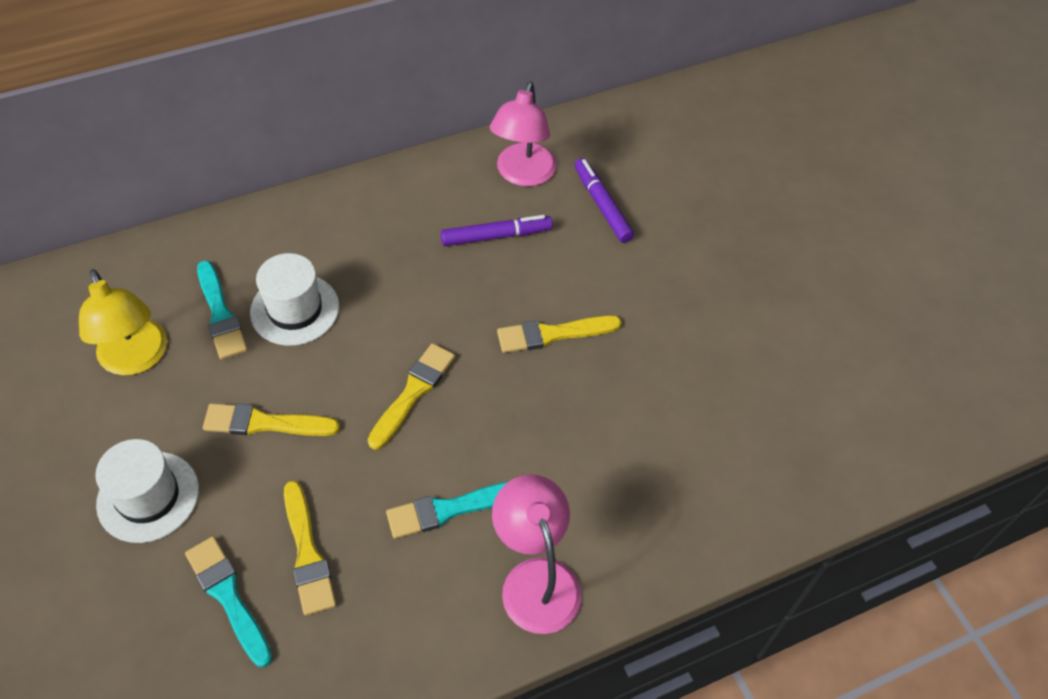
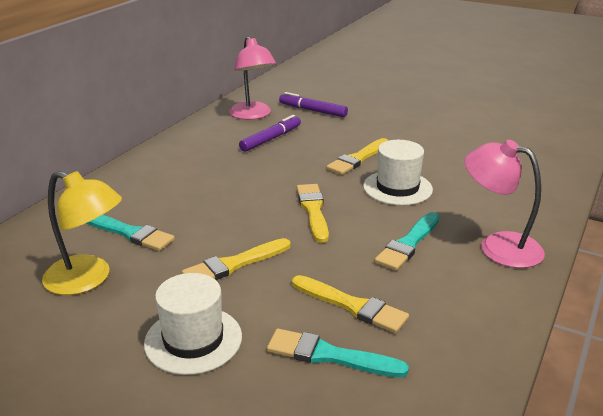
camera: 35 degrees left, 25 degrees down
white hat [250,253,339,346] -> white hat moved to [363,140,433,205]

